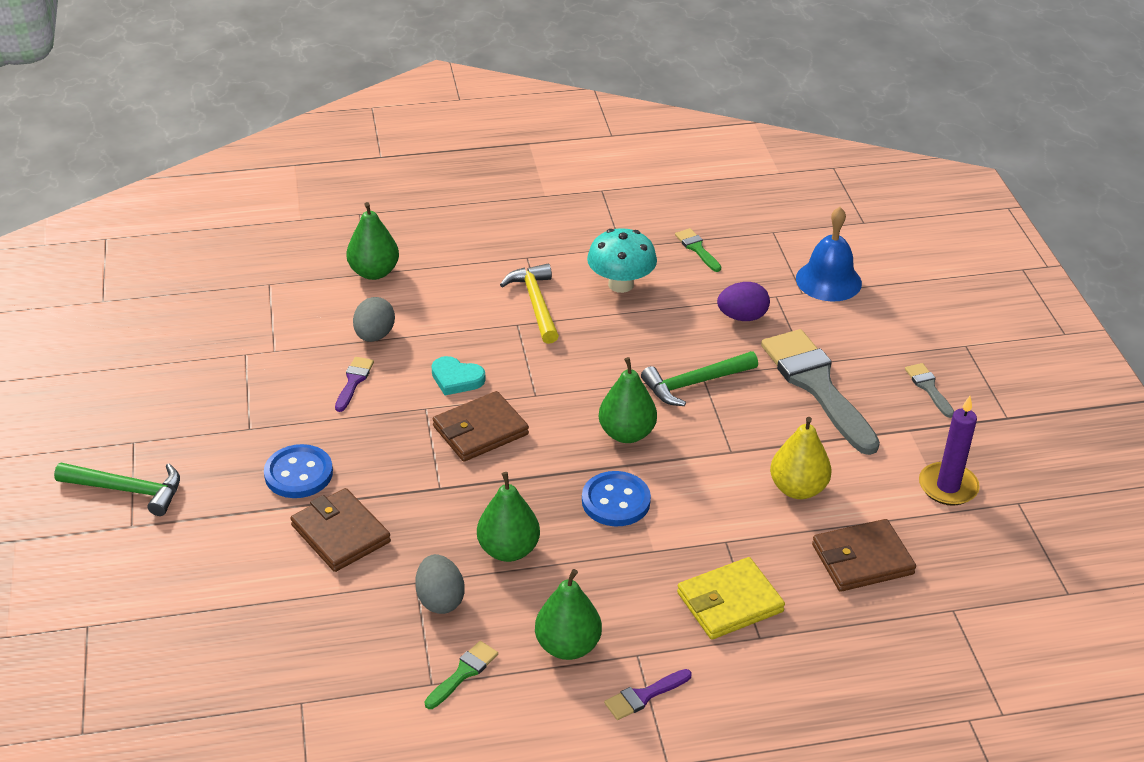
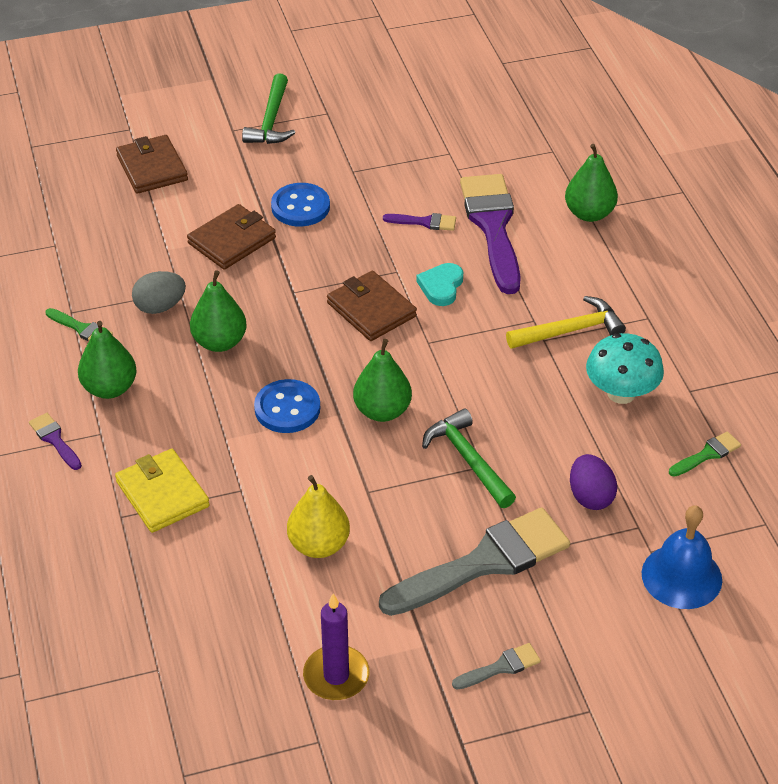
camera: 85 degrees right, 5 degrees up
grey egg [353,297,395,342] -> purple brush [460,174,521,294]
brown wallet [812,519,916,592] -> brown wallet moved to [116,135,188,194]

